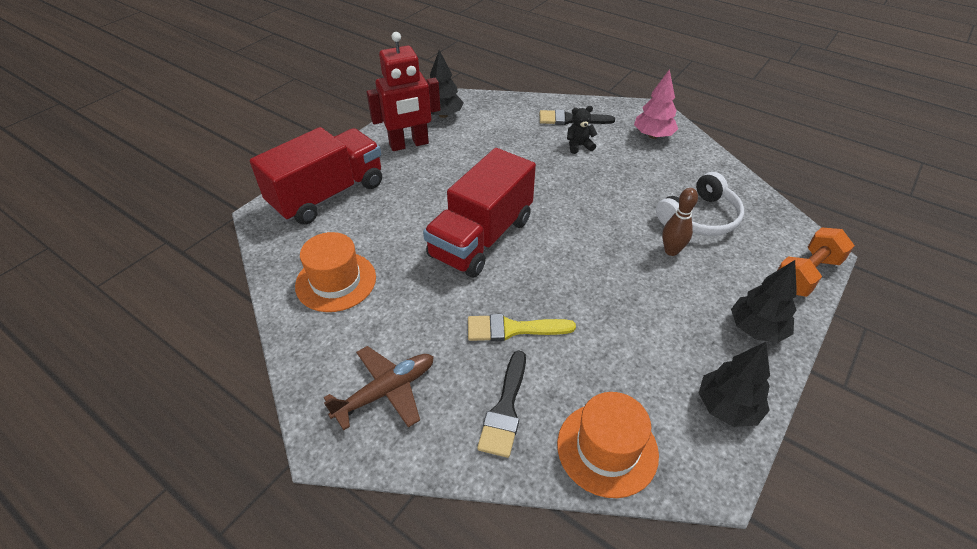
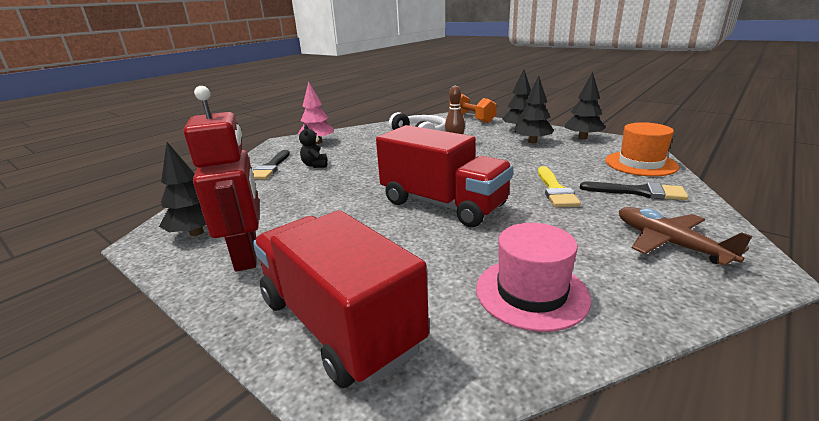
camera: 85 degrees left, 20 degrees down
orange hat [295,232,376,312] -> pink hat [476,223,591,332]
none -> black tree [514,76,554,143]

